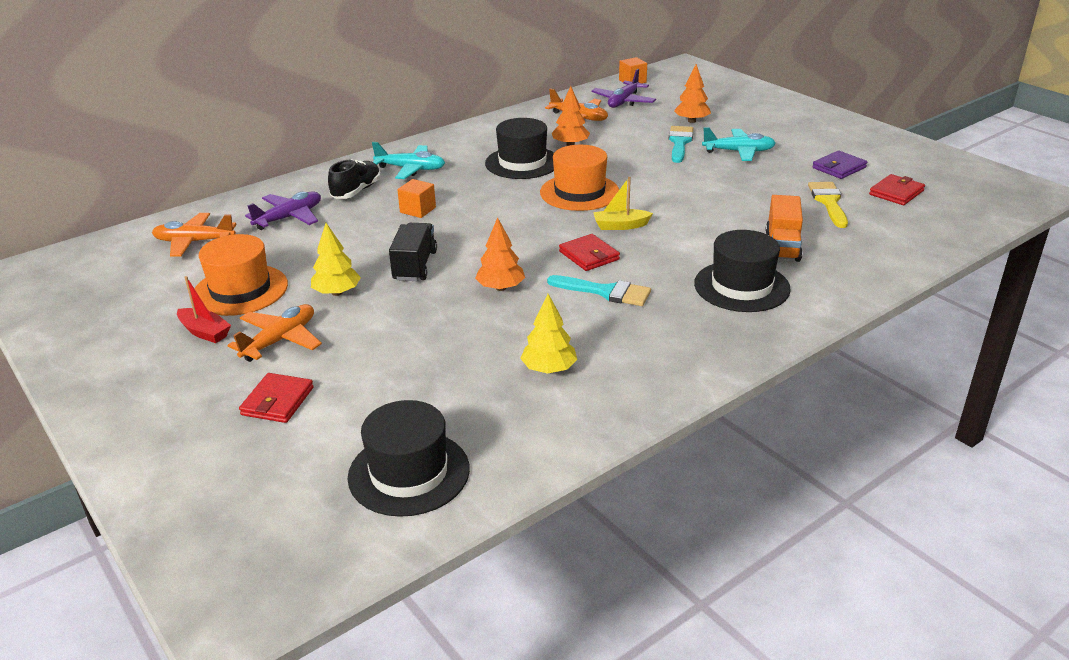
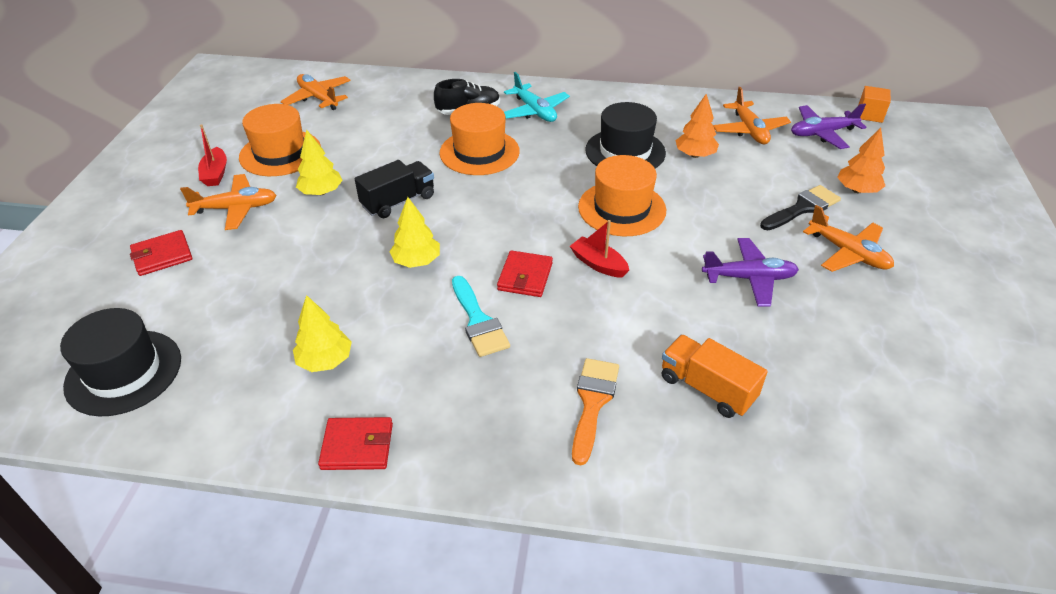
camera: 45 degrees right, 10 degrees up
purple plane [245,191,321,230] -> purple plane moved to [702,238,799,307]
orange cube [397,179,436,218] -> orange hat [440,103,520,175]
orange tree [475,217,525,291] -> yellow tree [389,197,440,268]
yellow boat [593,177,653,230] -> red boat [570,220,629,278]
turquoise brush [669,126,694,163] -> black brush [760,185,841,230]
black hat [694,230,791,312] -> orange brush [572,358,619,465]
turquoise plane [702,127,776,161] -> orange plane [803,205,894,272]
orange truck [765,195,803,262] -> orange truck turned 75 degrees clockwise [662,335,768,418]
yellow brush [808,182,848,228] -> none
purple wallet [812,150,867,179] -> none
red wallet [869,174,925,205] -> red wallet moved to [318,417,393,470]

